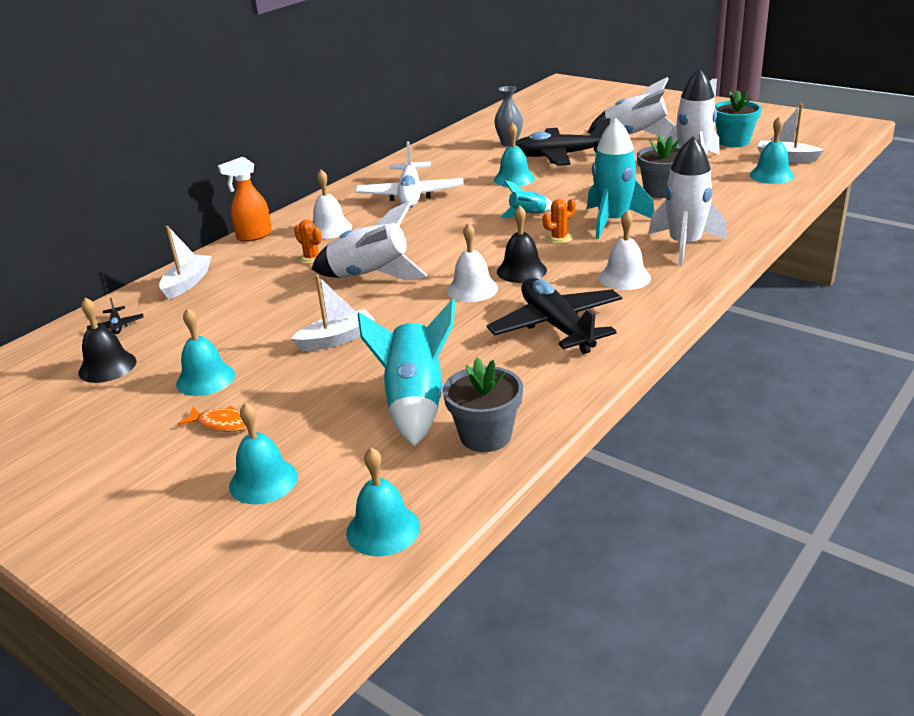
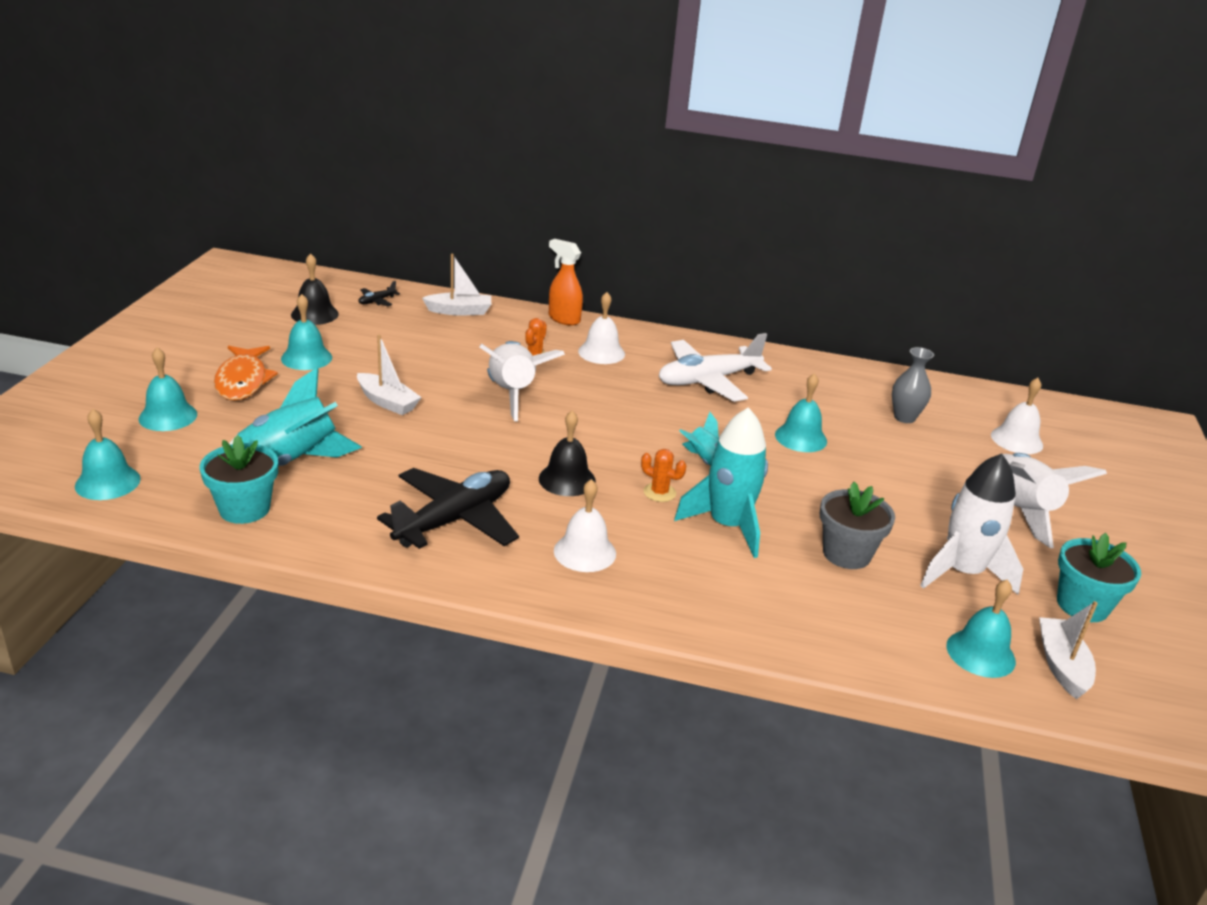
camera: 60 degrees right, 0 degrees up
orange fish [177,406,247,432] -> orange fish [214,346,278,401], size x1.72
grey flower pot [443,357,523,452] -> turquoise flower pot [200,435,278,524]
white bell [447,223,498,302] -> white bell moved to [991,378,1043,454]
black plane [515,118,610,166] -> none
white rocket [648,137,727,266] -> none

